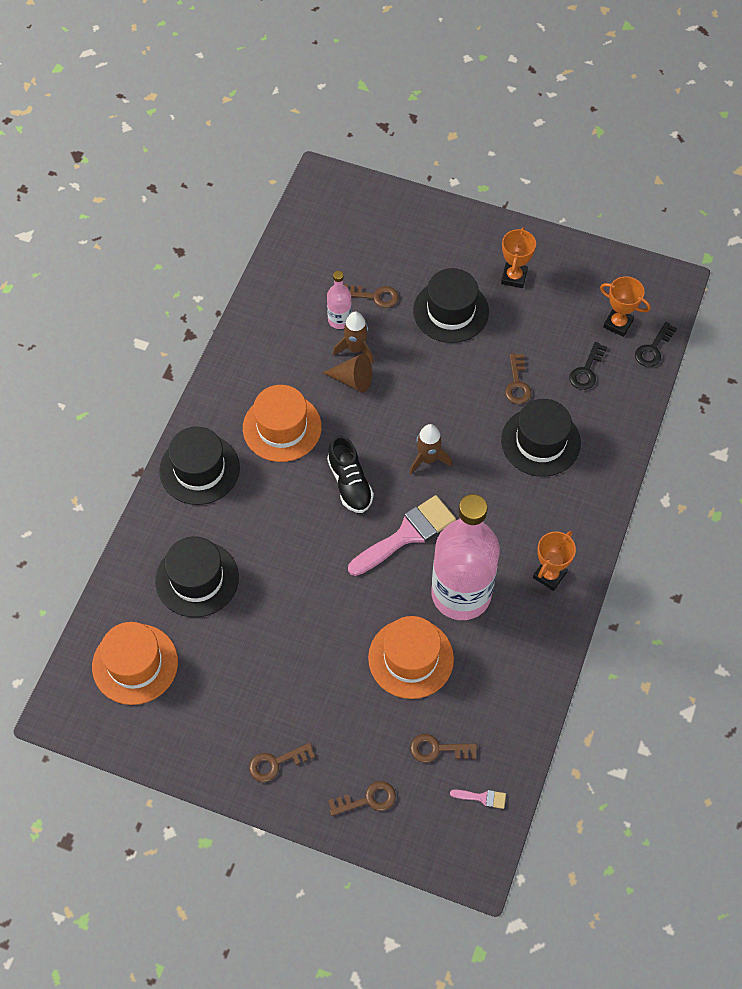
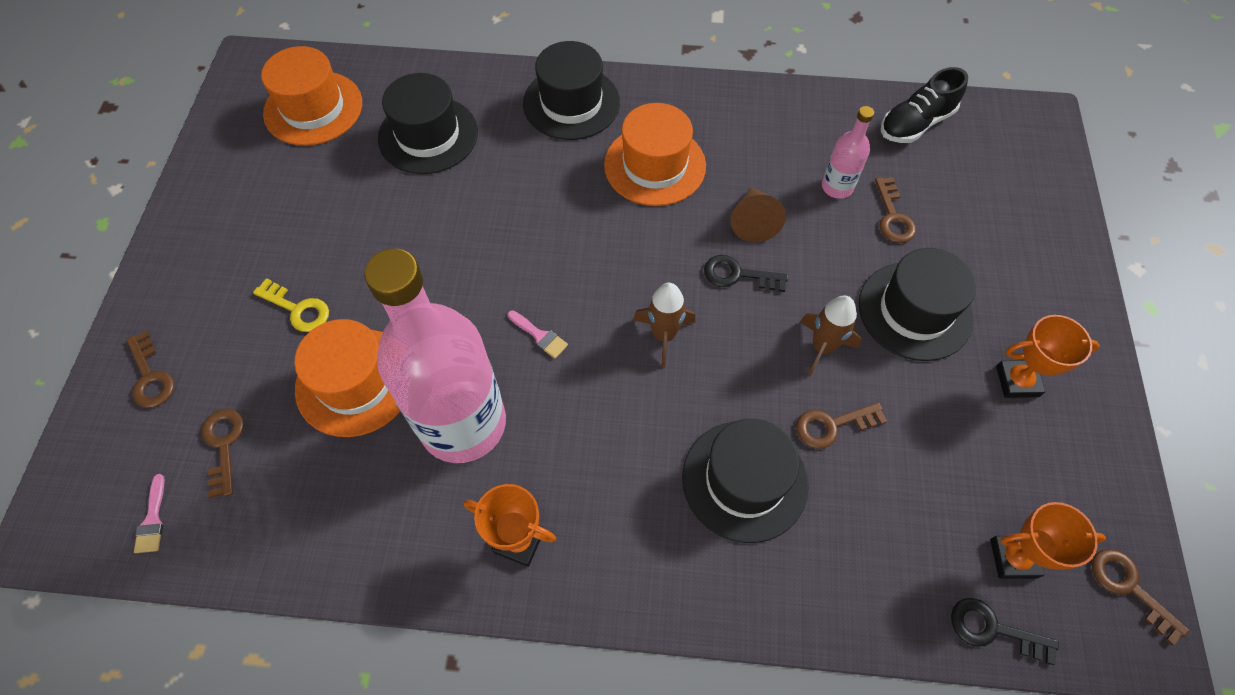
camera: 75 degrees right, 0 degrees up
brown key [249,743,315,782] -> brown key moved to [1092,549,1189,645]
black shoe [327,435,374,513] -> black shoe moved to [881,67,968,143]
brown rocket [333,311,374,364] -> brown rocket moved to [800,296,861,377]
pink brush [348,495,456,576] -> pink brush [508,310,568,359], size x0.42
black key [570,342,607,390] -> black key moved to [704,255,788,292]
orange trophy [600,276,651,337] -> orange trophy turned 75 degrees clockwise [990,502,1106,579]
none -> yellow key [253,278,329,332]

